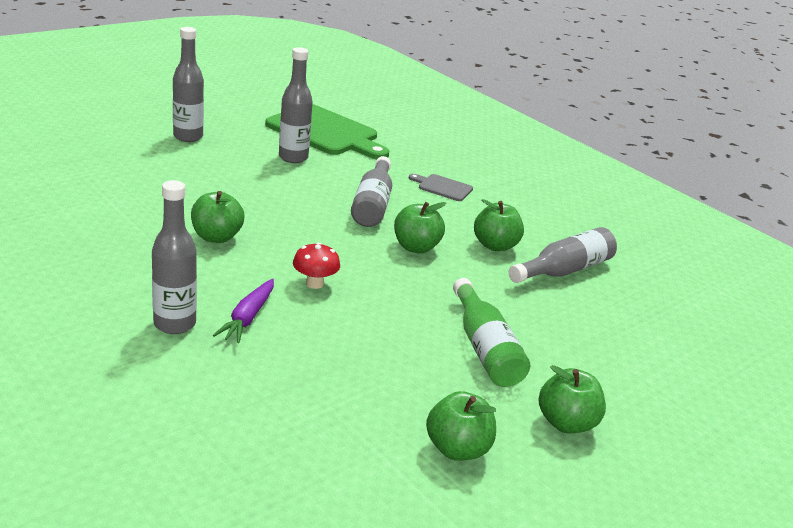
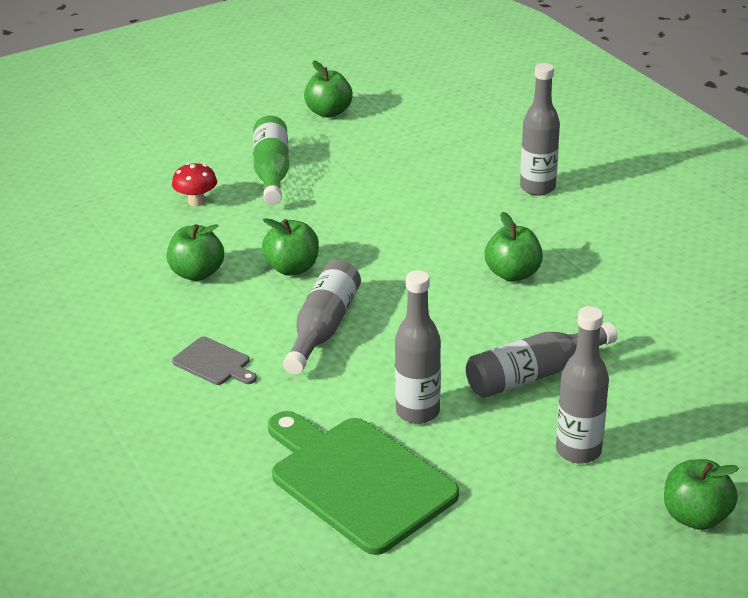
camera: 165 degrees left, 5 degrees up
purple carrot [213,278,274,343] -> none
red mushroom [293,242,340,289] -> red mushroom moved to [172,163,217,206]
grey bottle [509,227,617,283] -> grey bottle moved to [466,322,617,398]
green apple [539,365,606,433] -> green apple moved to [664,459,739,530]

